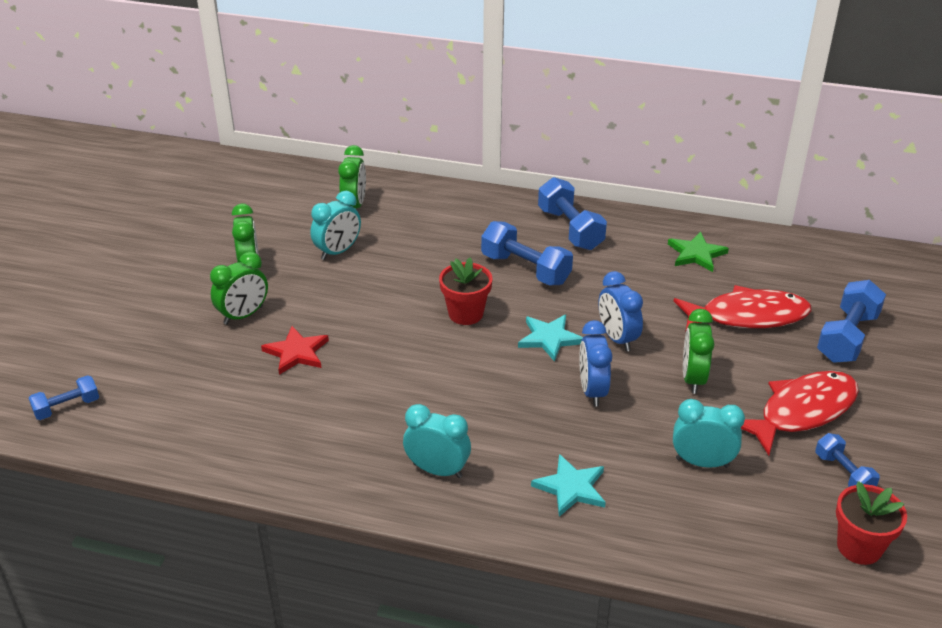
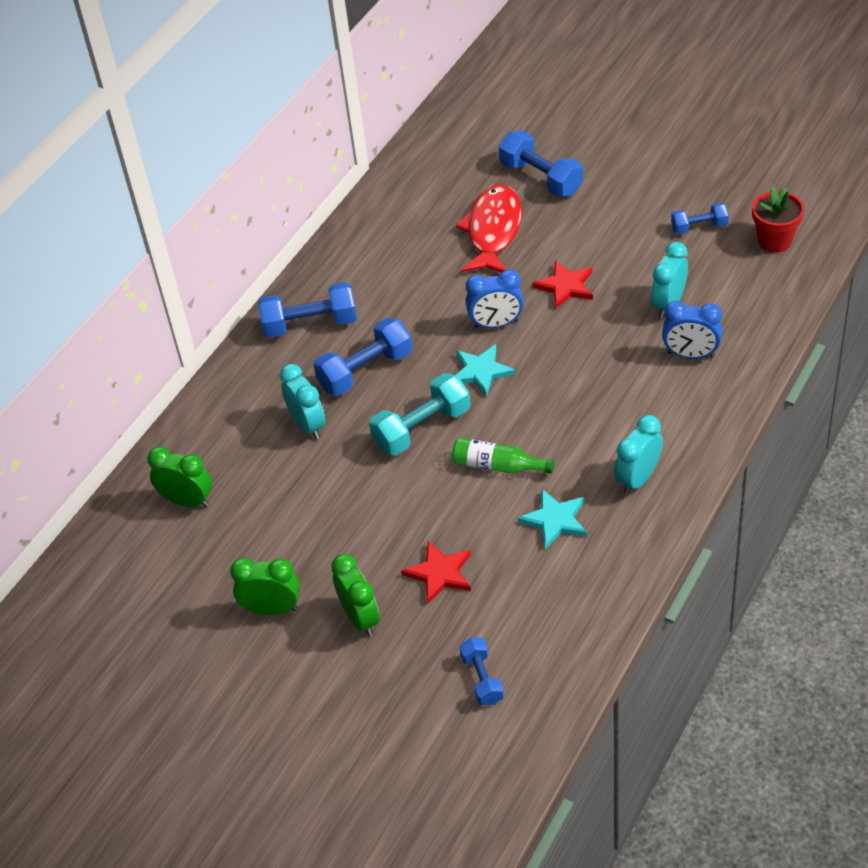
camera: 70 degrees left, 10 degrees up
blue dumbbell [29,375,99,420] -> blue dumbbell moved to [460,638,504,705]
turquoise clock [310,191,361,260] -> turquoise clock moved to [280,364,325,440]
red flower pot [439,257,492,325] -> turquoise dumbbell [369,373,470,455]
turquoise star [531,454,606,517] -> turquoise star moved to [517,489,587,549]
blue clock [579,320,612,407] -> blue clock moved to [662,301,722,359]
green star [668,232,729,272] -> none
green clock [683,309,715,394] -> red star [532,260,593,309]
red fish [741,371,859,455] -> none
none -> green bottle [452,438,555,474]

